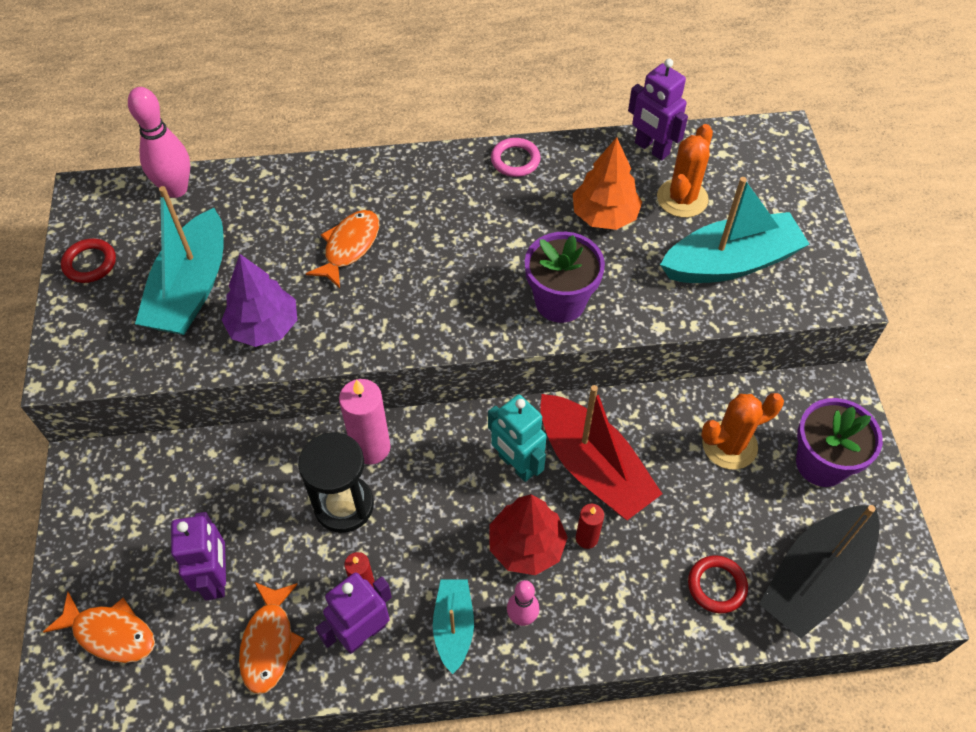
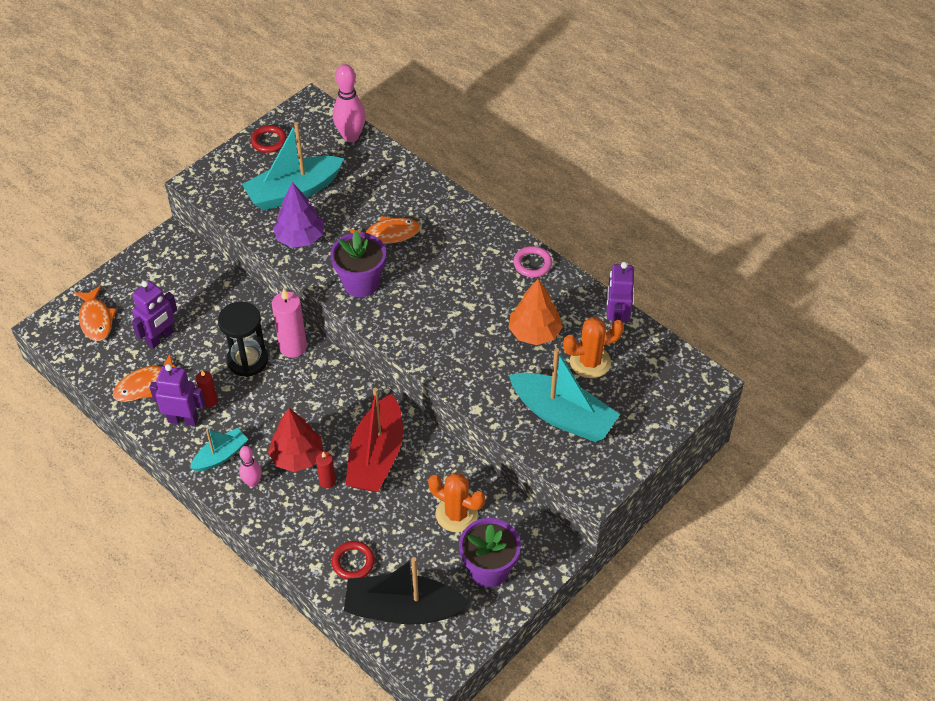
camera: 50 degrees right, 5 degrees down
turquoise robot [488,394,547,482] -> none
purple flower pot [525,232,605,323] -> purple flower pot moved to [330,230,386,297]

